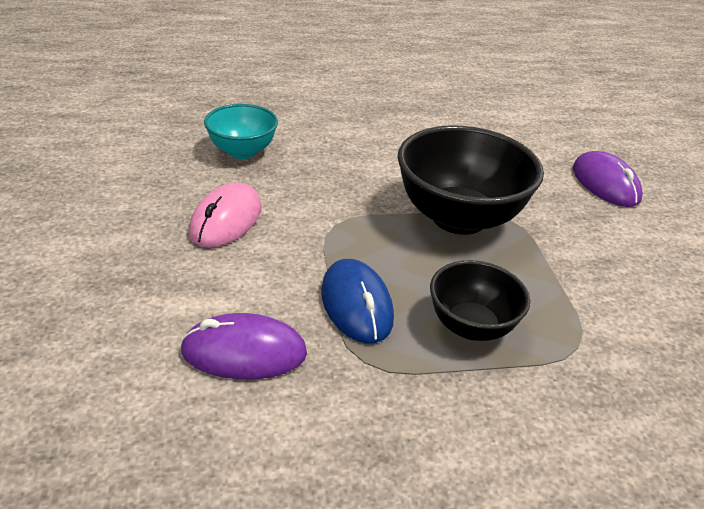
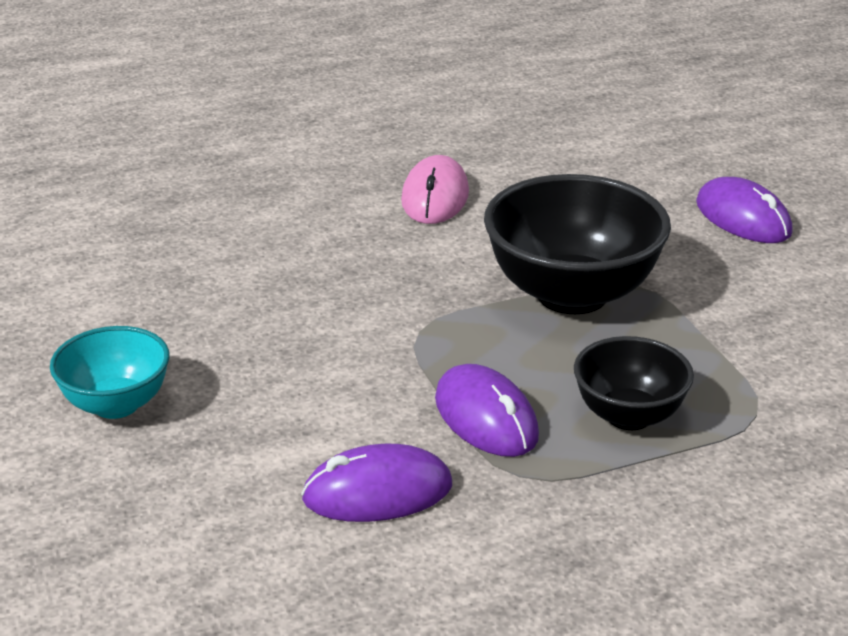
camera: 10 degrees left, 5 degrees down
pink mouse [189,182,261,248] -> pink mouse moved to [401,155,469,224]
turquoise bowl [204,104,278,159] -> turquoise bowl moved to [50,326,169,419]
blue mouse [321,259,394,344] -> purple mouse [435,364,539,457]

